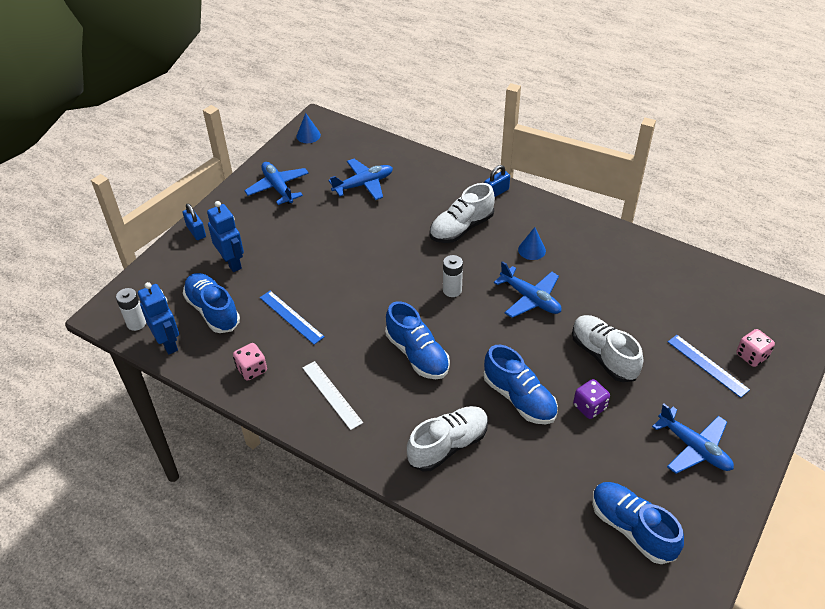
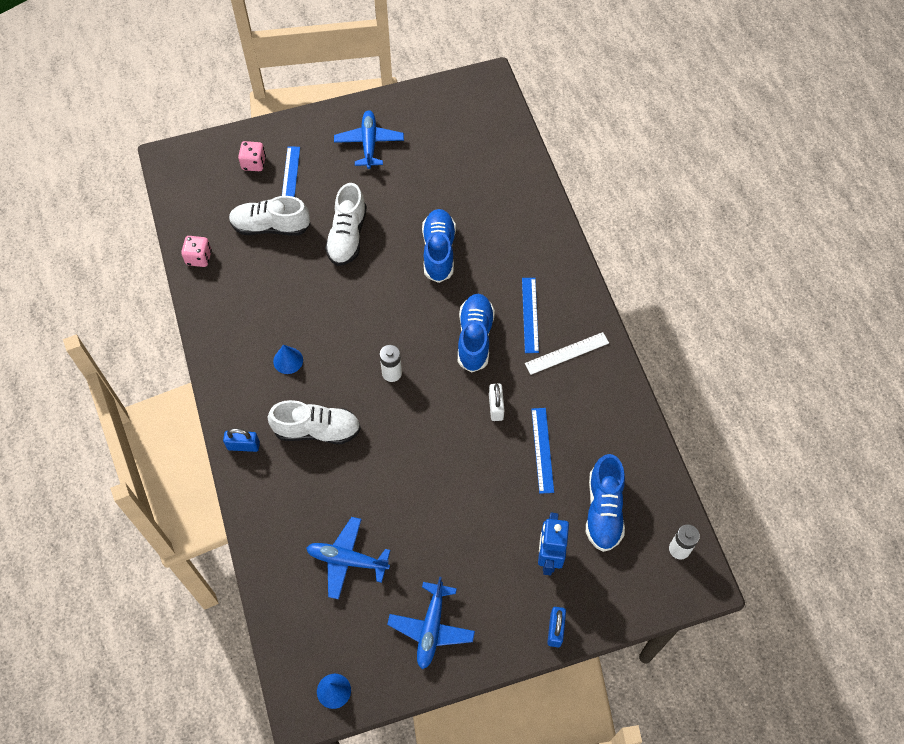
camera: 140 degrees left, 15 degrees up
blue robot [138,282,179,355] -> none
pink dice [233,343,267,381] -> pink dice moved to [181,236,212,267]
white ruler [303,361,363,430] -> white ruler turned 60 degrees clockwise [525,332,609,375]
white shoe [407,406,488,472] -> white shoe moved to [229,196,310,236]
blue plane [494,261,561,318] -> none
purple dice [573,379,610,419] -> none
blue shoe [592,482,684,564] -> none
none -> white padlock [489,384,505,421]
none -> blue ruler [522,278,539,353]

